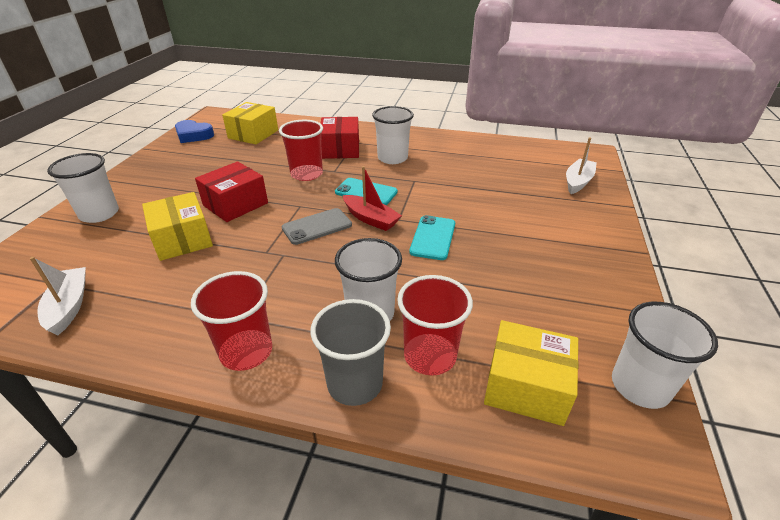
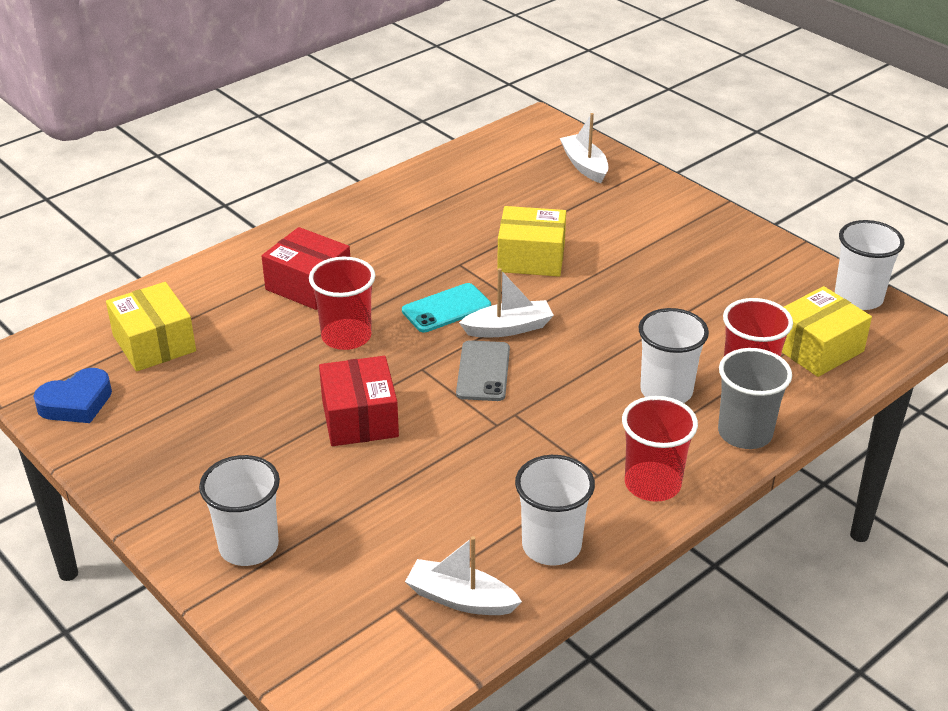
camera: 55 degrees left, 0 degrees up
yellow box [142,192,213,261] -> yellow box moved to [497,206,566,277]
red boat [343,166,402,231] -> white boat [459,268,554,337]
white cup [372,106,414,164] -> white cup moved to [515,455,595,566]
turquoise phone [409,215,455,260] -> none

